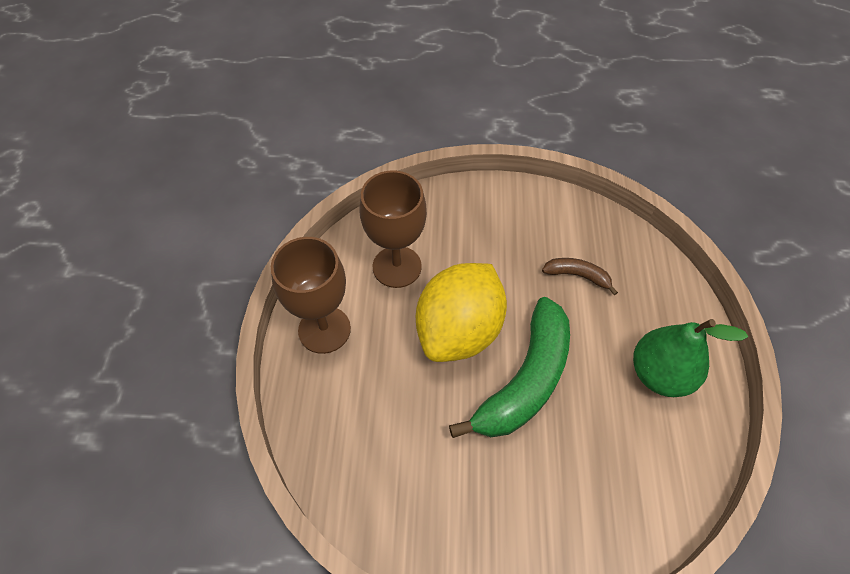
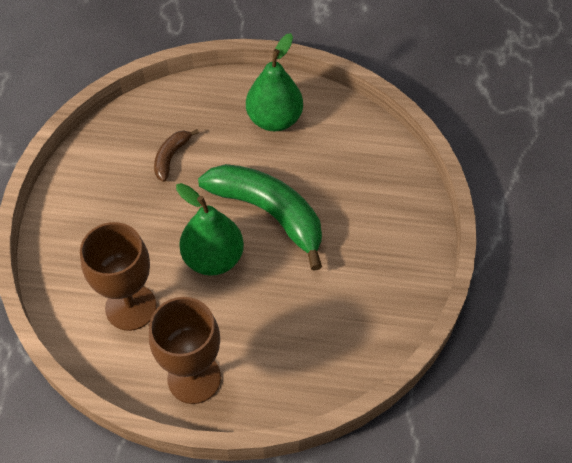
camera: 85 degrees left, 0 degrees up
yellow lemon [416,263,507,362] -> green pear [176,183,244,276]

